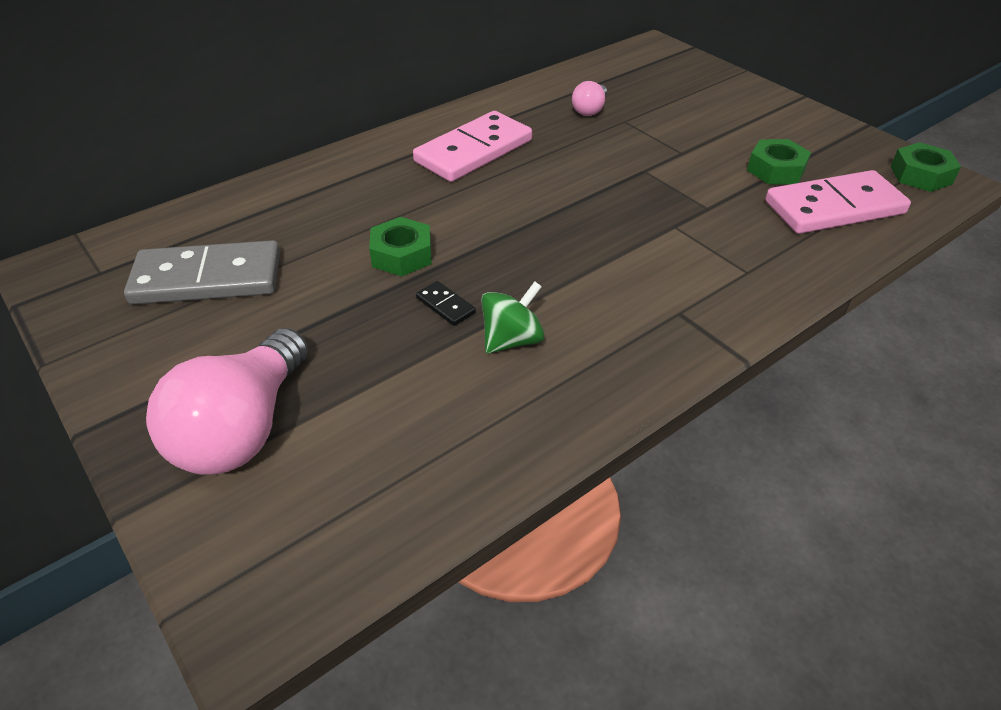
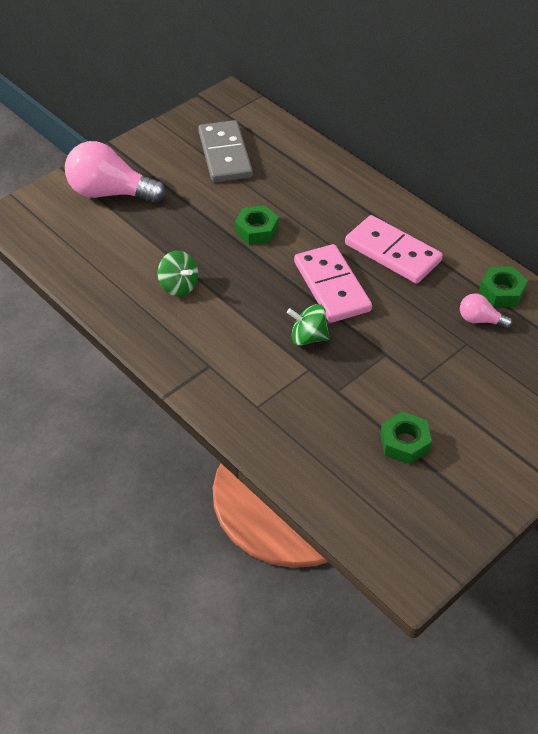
camera: 85 degrees right, 5 degrees up
black domino [416,281,476,326] -> none
pink domino [765,170,911,234] -> pink domino moved to [294,244,372,323]
green nut [891,142,961,192] -> green nut moved to [479,267,528,307]
none -> green spinning top [287,304,330,346]

